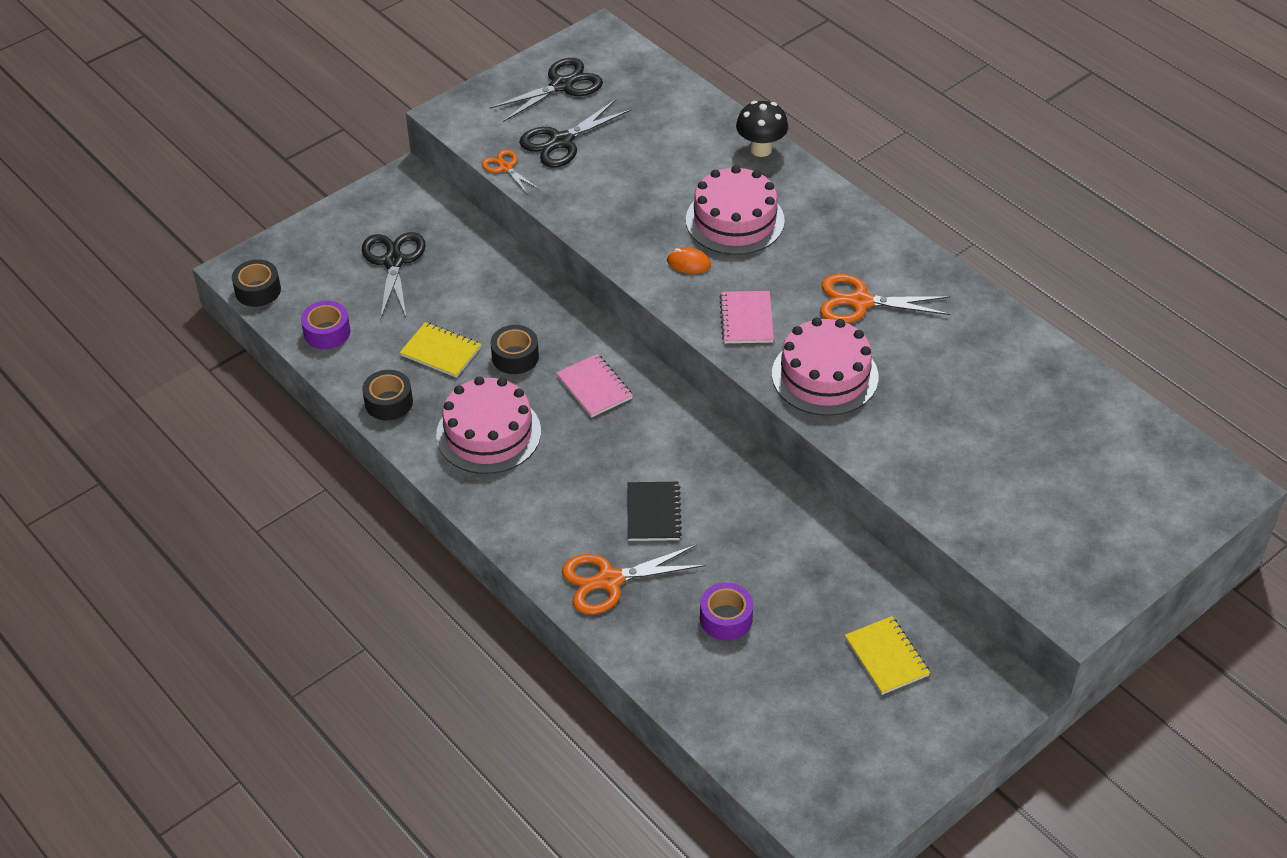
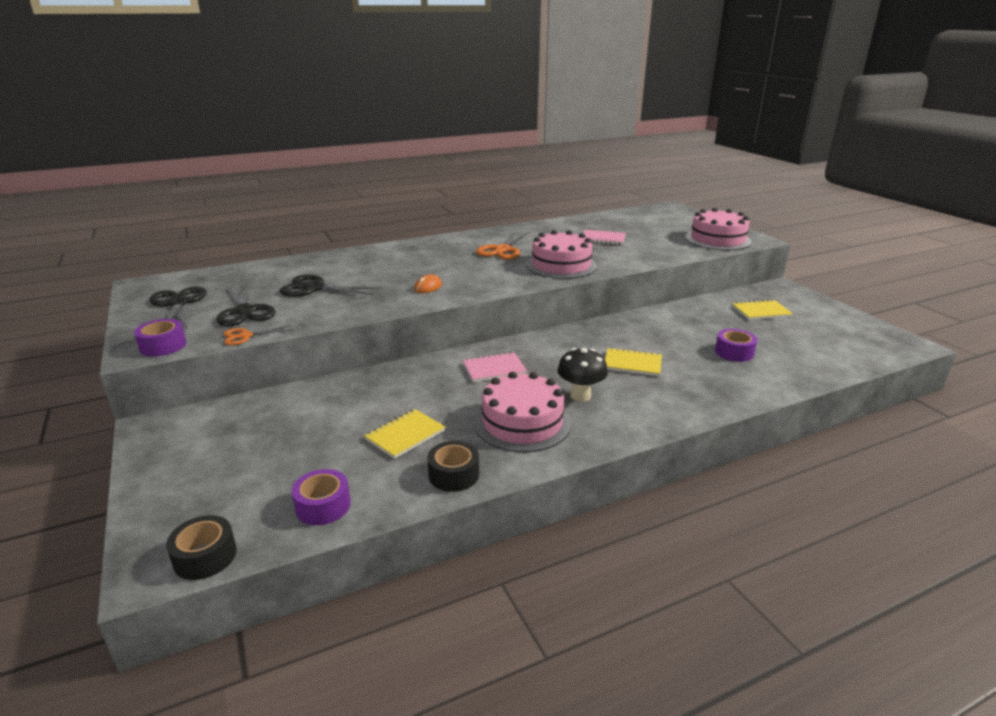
camera: 75 degrees left, 20 degrees down
black scissors [362,232,426,318] -> black scissors moved to [279,274,381,297]
black tape [491,325,539,374] -> none
orange scissors [562,545,706,614] -> none
black notebook [627,482,682,541] -> yellow notebook [605,347,662,376]
pink cake [686,165,785,255] -> pink cake moved to [685,208,752,251]
pink notebook [720,291,774,343] -> pink notebook moved to [583,230,626,245]
black mushroom [736,101,788,157] -> black mushroom moved to [557,348,608,402]
none -> purple tape [134,319,186,356]

